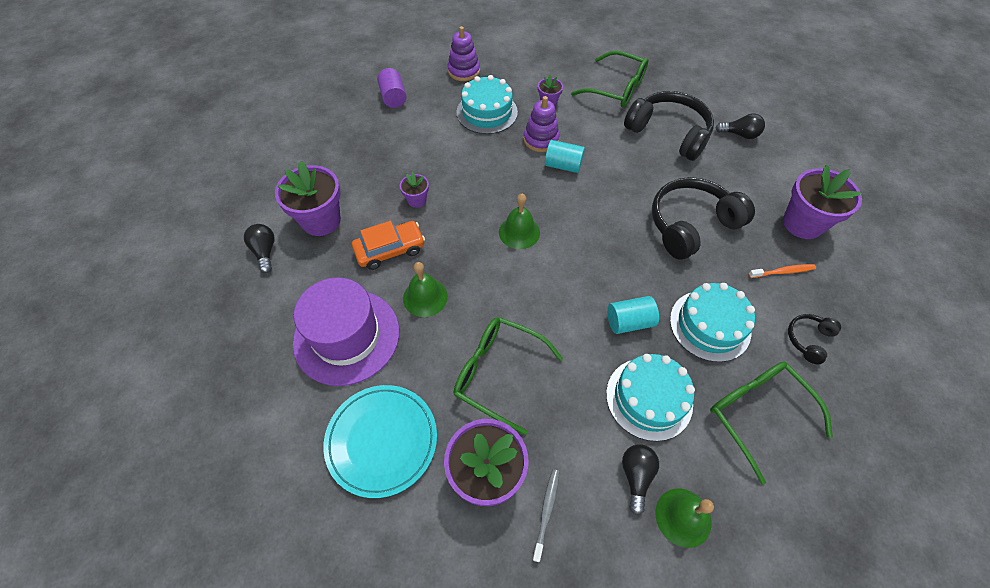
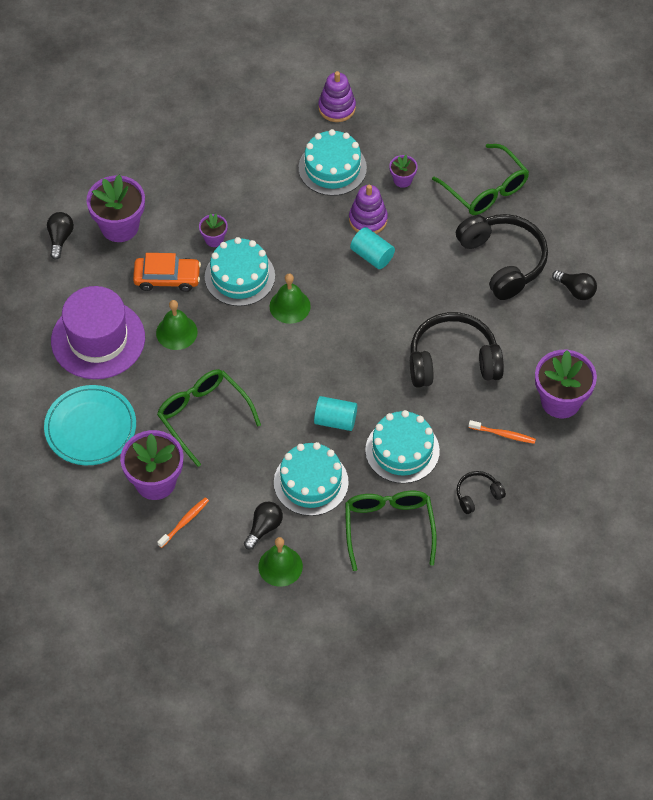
camera: 25 degrees right, 0 degrees up
purple cylinder [377,68,406,108] -> none
grey toothbrush [532,469,559,562] -> orange toothbrush [157,497,209,548]
none -> turquoise cake [205,237,275,306]

